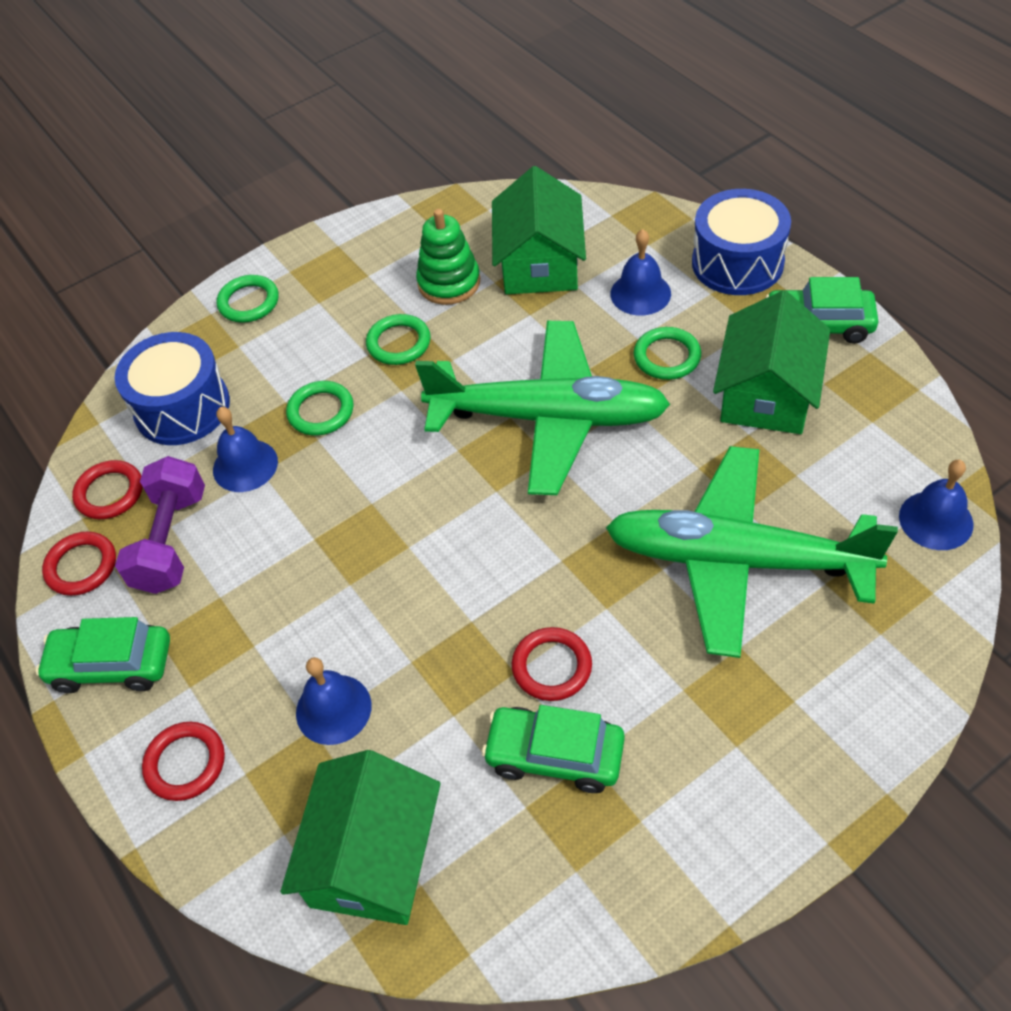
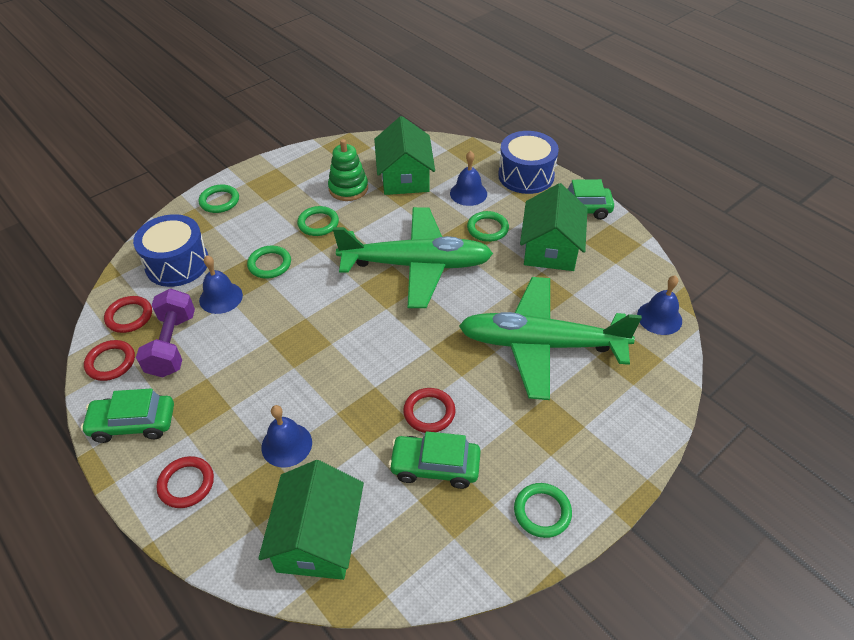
camera: 10 degrees left, 5 degrees down
none -> green ring [514,483,572,538]

